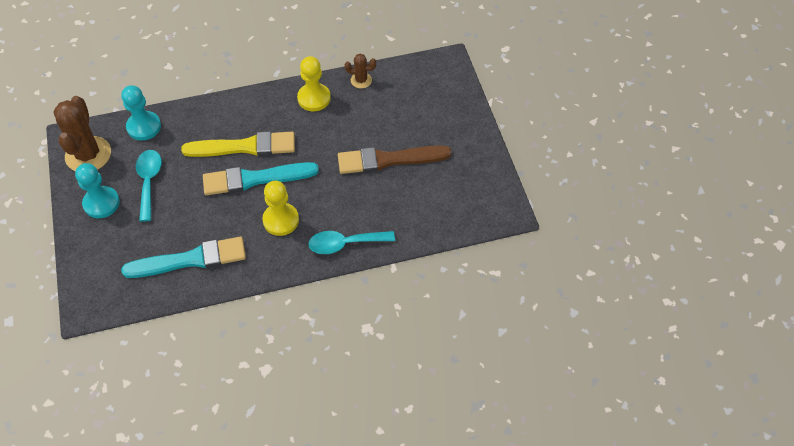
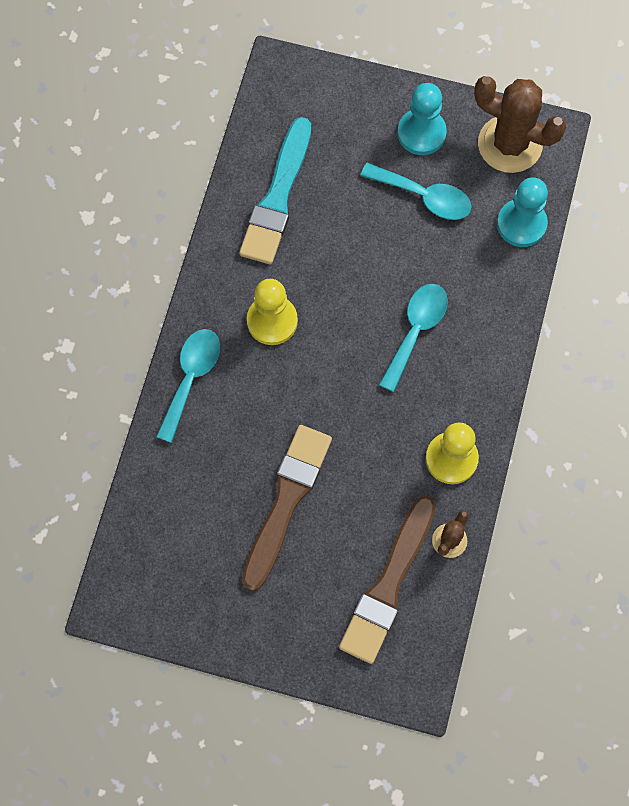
camera: 120 degrees right, 15 degrees up
yellow brush [181,131,295,157] -> turquoise spoon [379,284,448,392]
turquoise brush [203,162,319,195] -> none
none -> brown brush [339,496,436,664]

